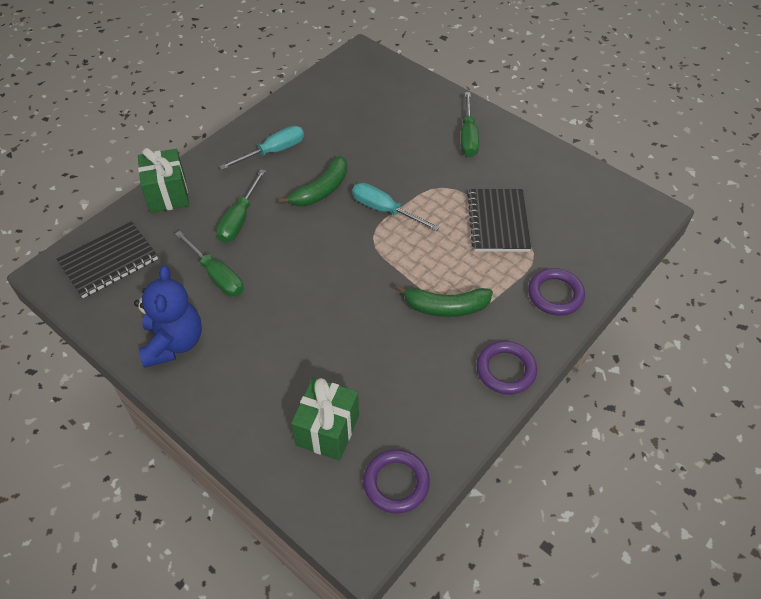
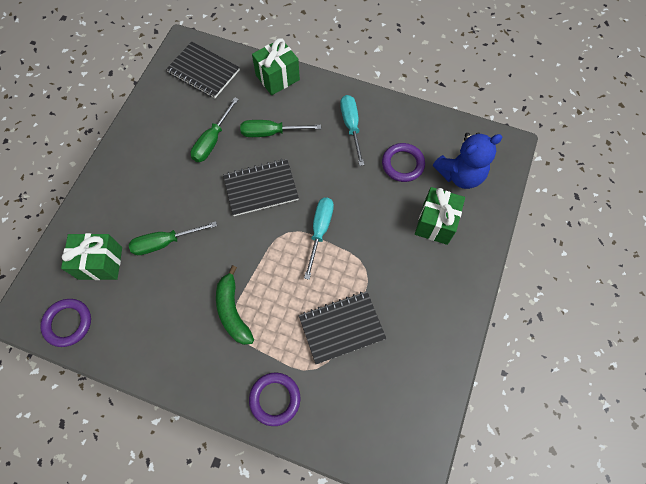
camera: 70 degrees right, 15 degrees up
blue teddy bear [134,266,202,368] -> blue teddy bear moved to [433,132,503,189]
turquoise screwdriver [219,126,304,170] -> turquoise screwdriver turned 135 degrees counterclockwise [340,95,364,166]
green banana [278,156,347,206] -> none
green screwdriver [461,92,479,157] -> green screwdriver moved to [129,221,217,255]
purple ring [476,341,537,395] -> purple ring moved to [382,143,425,182]
none -> black notebook [223,159,299,216]
none -> green gift [415,187,465,245]

